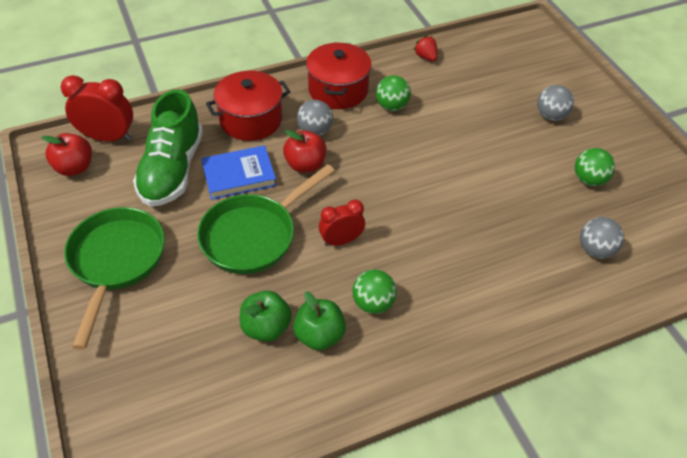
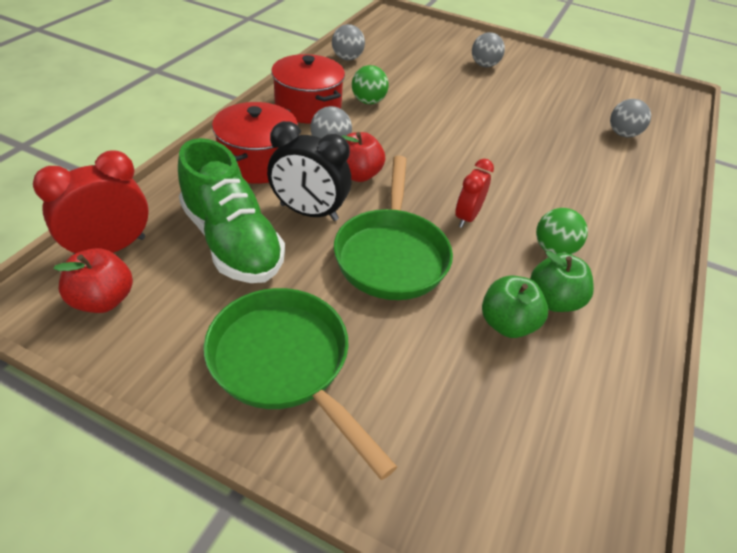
camera: 45 degrees left, 5 degrees down
blue book [201,145,277,200] -> black clock [267,121,352,221]
red strawberry [414,36,438,61] -> grey ball [332,24,365,61]
green ball [575,148,615,186] -> none

